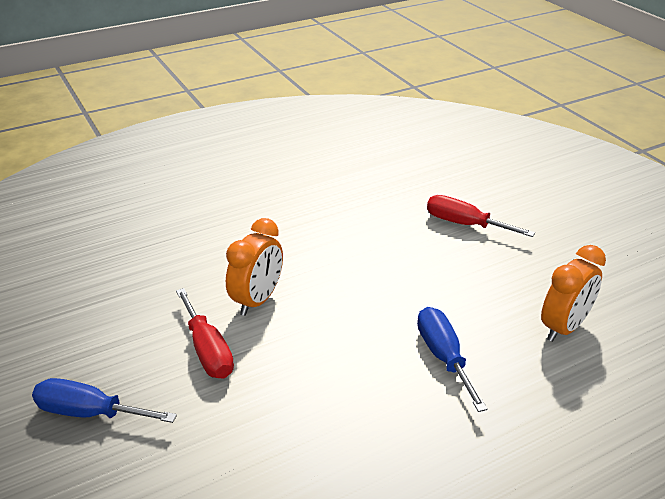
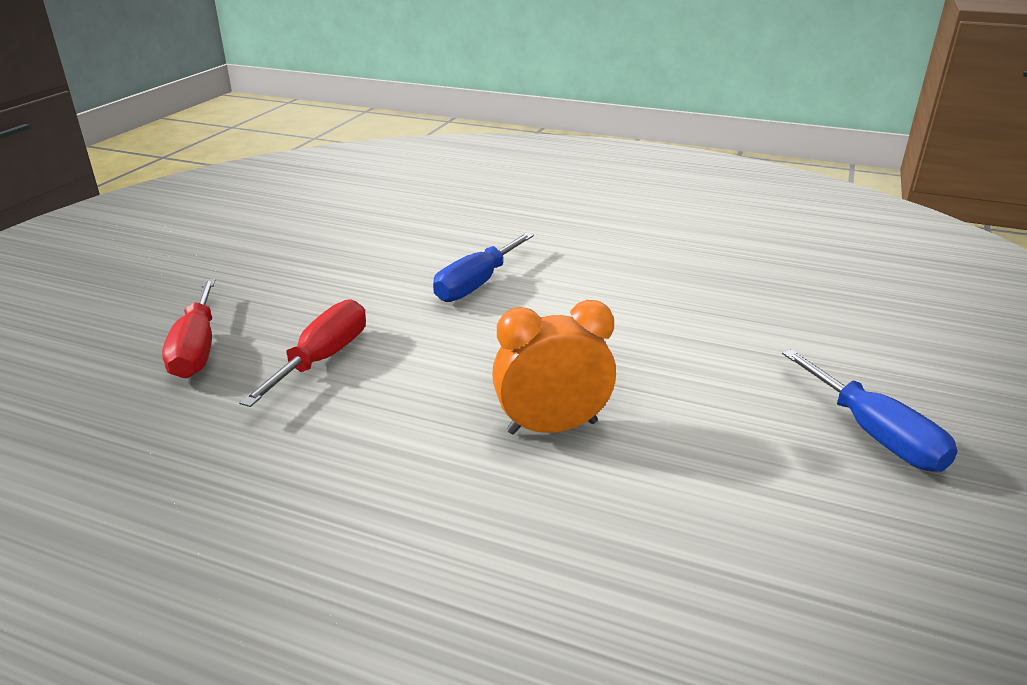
camera: 130 degrees left, 5 degrees down
red screwdriver [176,288,234,379] -> red screwdriver moved to [239,299,366,407]
orange clock [541,245,606,342] -> none

